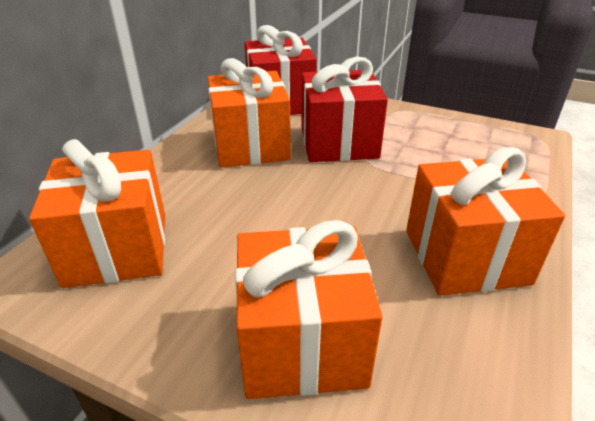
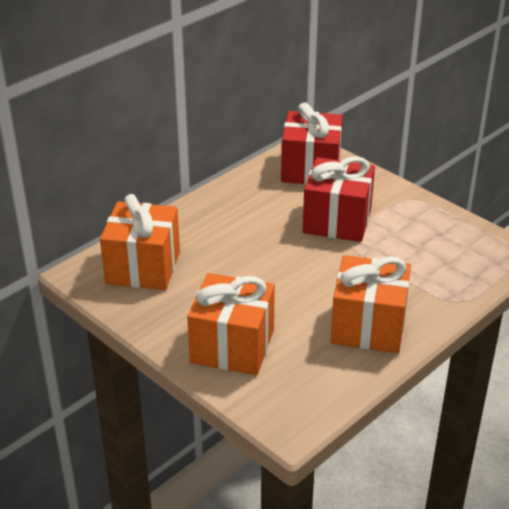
camera: 20 degrees right, 0 degrees up
orange gift [208,58,291,168] -> none

